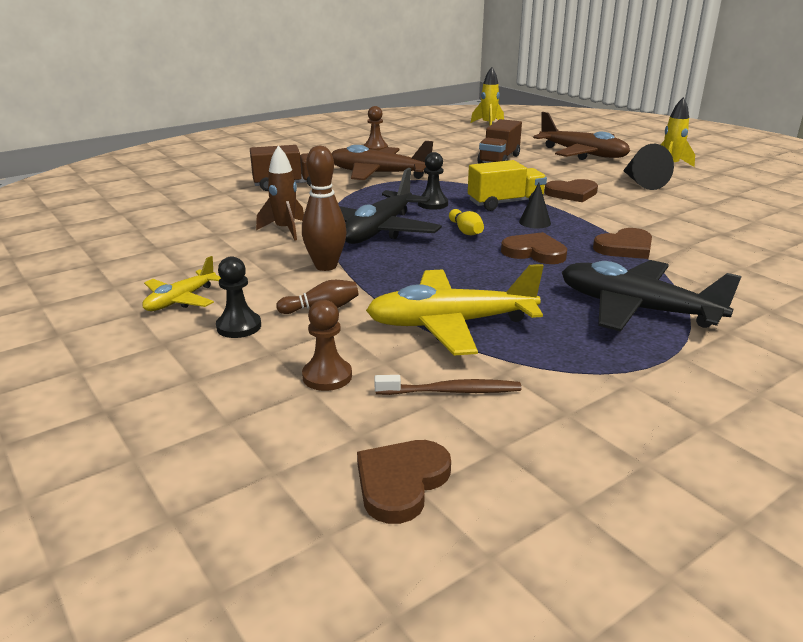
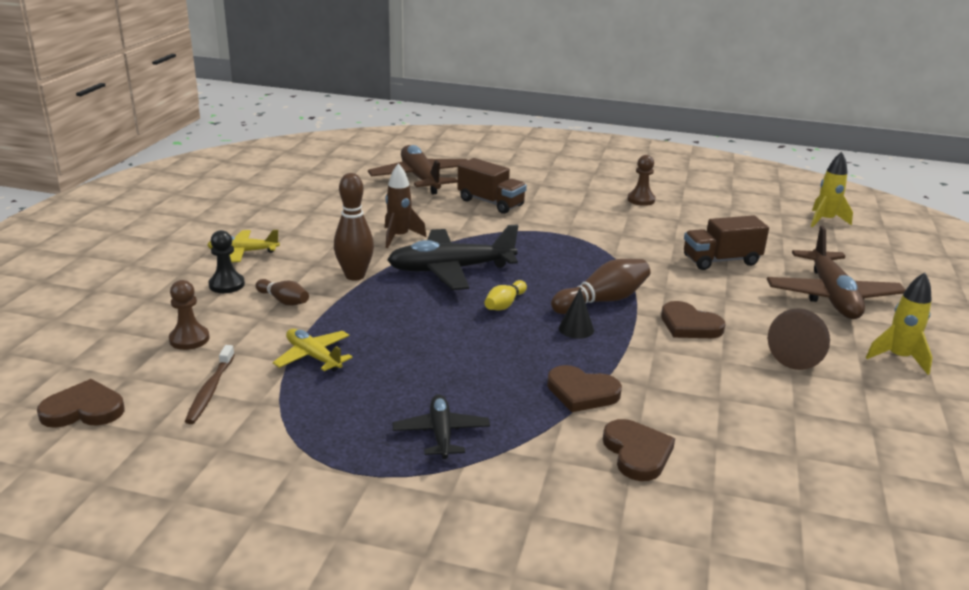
camera: 50 degrees right, 0 degrees up
brown plane [331,141,433,180] -> brown plane moved to [368,145,467,195]
yellow plane [366,264,544,356] -> yellow plane [273,329,353,371], size x0.55
brown toothbrush [374,375,521,395] -> brown toothbrush turned 45 degrees clockwise [185,345,235,424]
black pawn [418,152,448,210] -> none
yellow truck [468,160,547,211] -> brown bowling pin [551,259,650,314]
brown heart [501,232,567,264] -> brown heart moved to [603,419,675,481]
black plane [562,260,742,332] -> black plane [392,394,490,459], size x0.55
black cone [623,144,674,190] -> brown cone [768,309,830,370]

